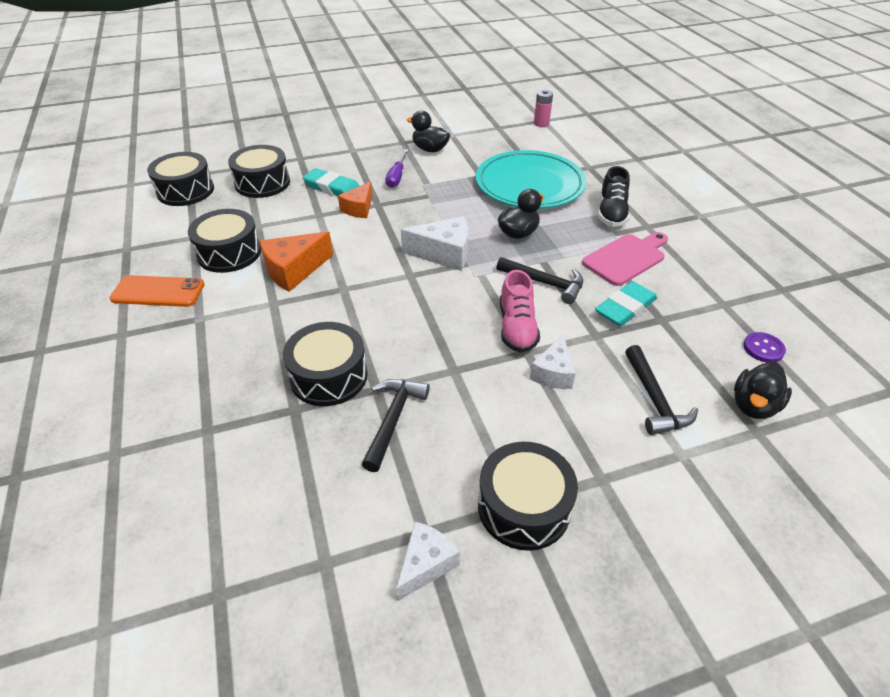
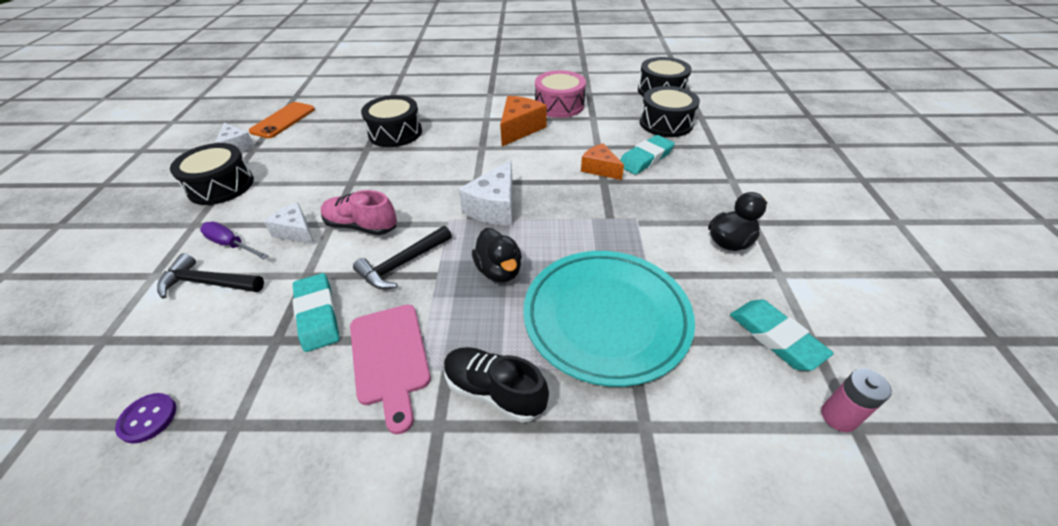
camera: 110 degrees right, 0 degrees up
orange phone [109,275,205,307] -> orange phone moved to [249,102,315,138]
black drum [188,209,261,273] -> pink drum [535,70,586,118]
orange cheese [260,231,333,292] -> orange cheese turned 45 degrees clockwise [500,96,547,146]
black hammer [362,379,430,472] -> none
purple screwdriver [386,149,408,188] -> purple screwdriver moved to [200,222,268,260]
black duck [734,362,792,419] -> none
none -> turquoise eraser [730,299,834,371]

